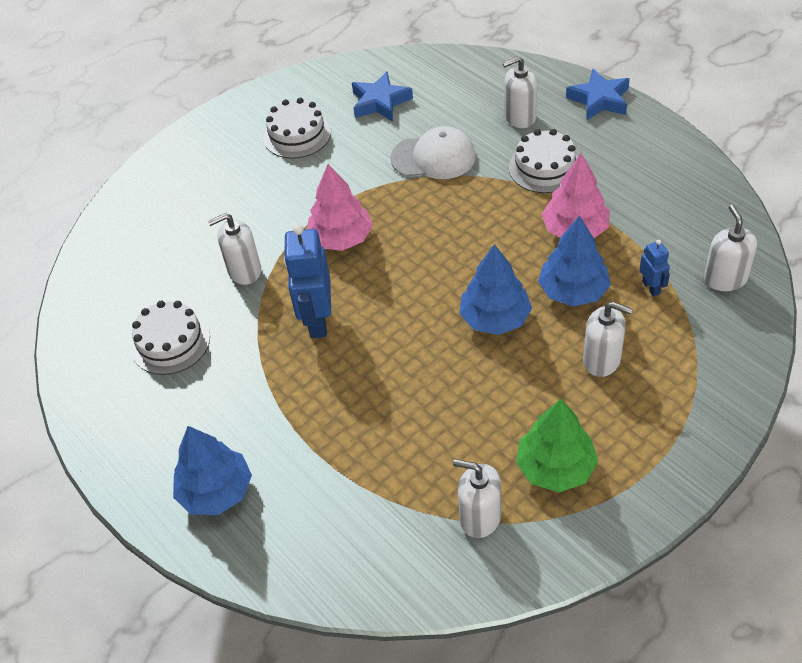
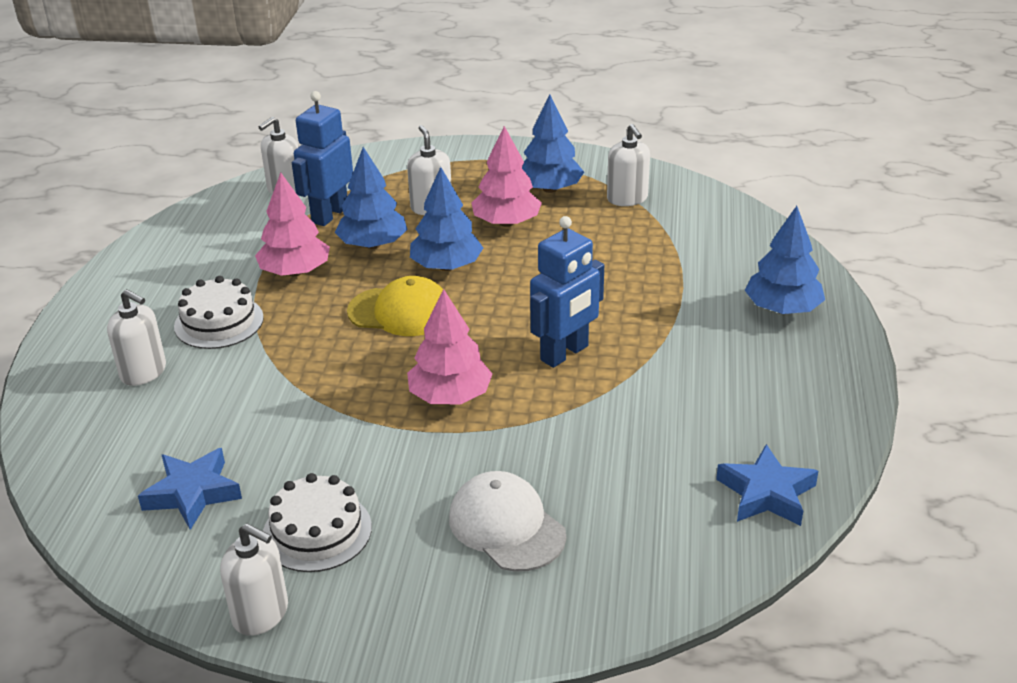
camera: 135 degrees left, 15 degrees down
white cake [131,301,210,375] -> none
white soap dispenser [208,213,261,285] -> white soap dispenser moved to [220,523,288,636]
white cap [390,126,476,179] -> white cap moved to [449,471,566,572]
green tree [516,399,598,492] -> blue tree [522,95,584,193]
blue star [566,69,630,121] -> blue star moved to [716,444,818,526]
blue robot [639,240,670,297] -> blue robot [292,91,353,226], size x1.98
none -> yellow cap [347,276,443,336]
none -> pink tree [472,126,542,227]

